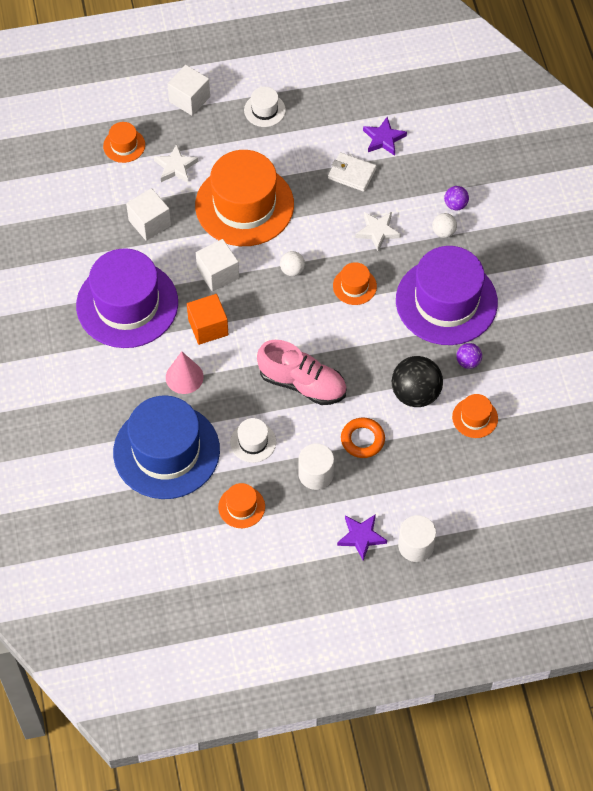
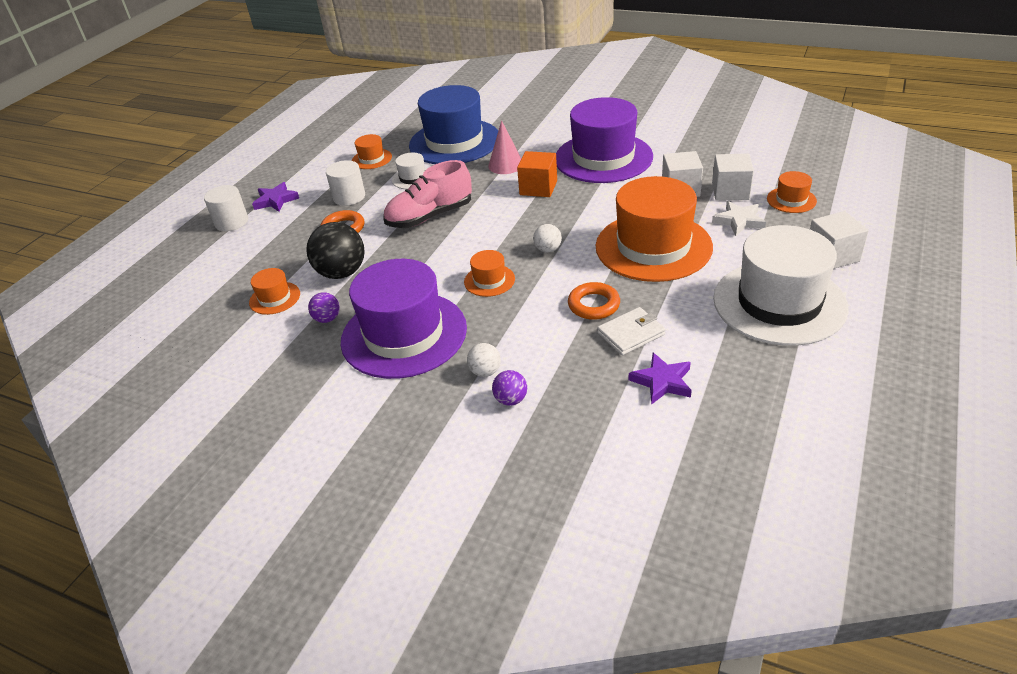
camera: 130 degrees right, 20 degrees down
white cube [196,239,239,291] -> white cube moved to [712,154,754,201]
white hat [244,87,286,127] -> white hat [713,225,849,346], size x2.31
white star [355,212,401,251] -> none
none -> orange ring [568,282,620,320]

